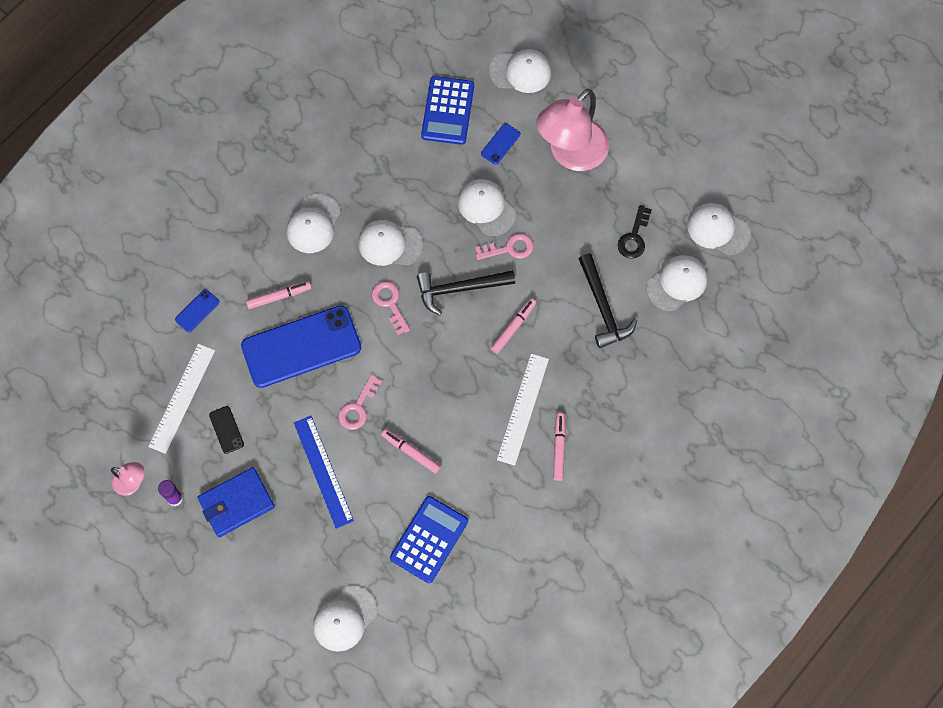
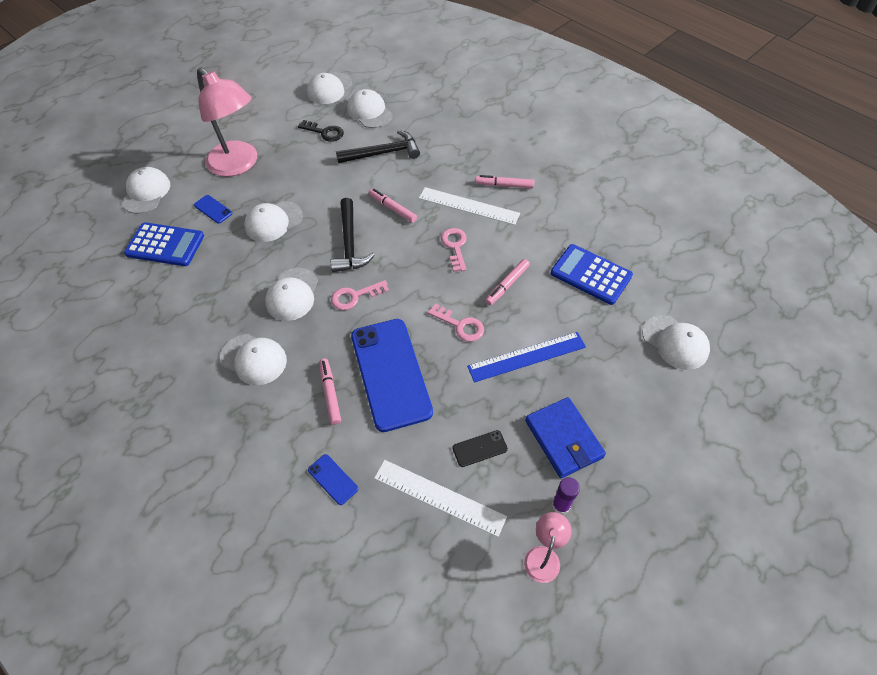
camera: 85 degrees left, 15 degrees down
pink key [475,233,534,260] -> pink key moved to [441,228,467,272]

